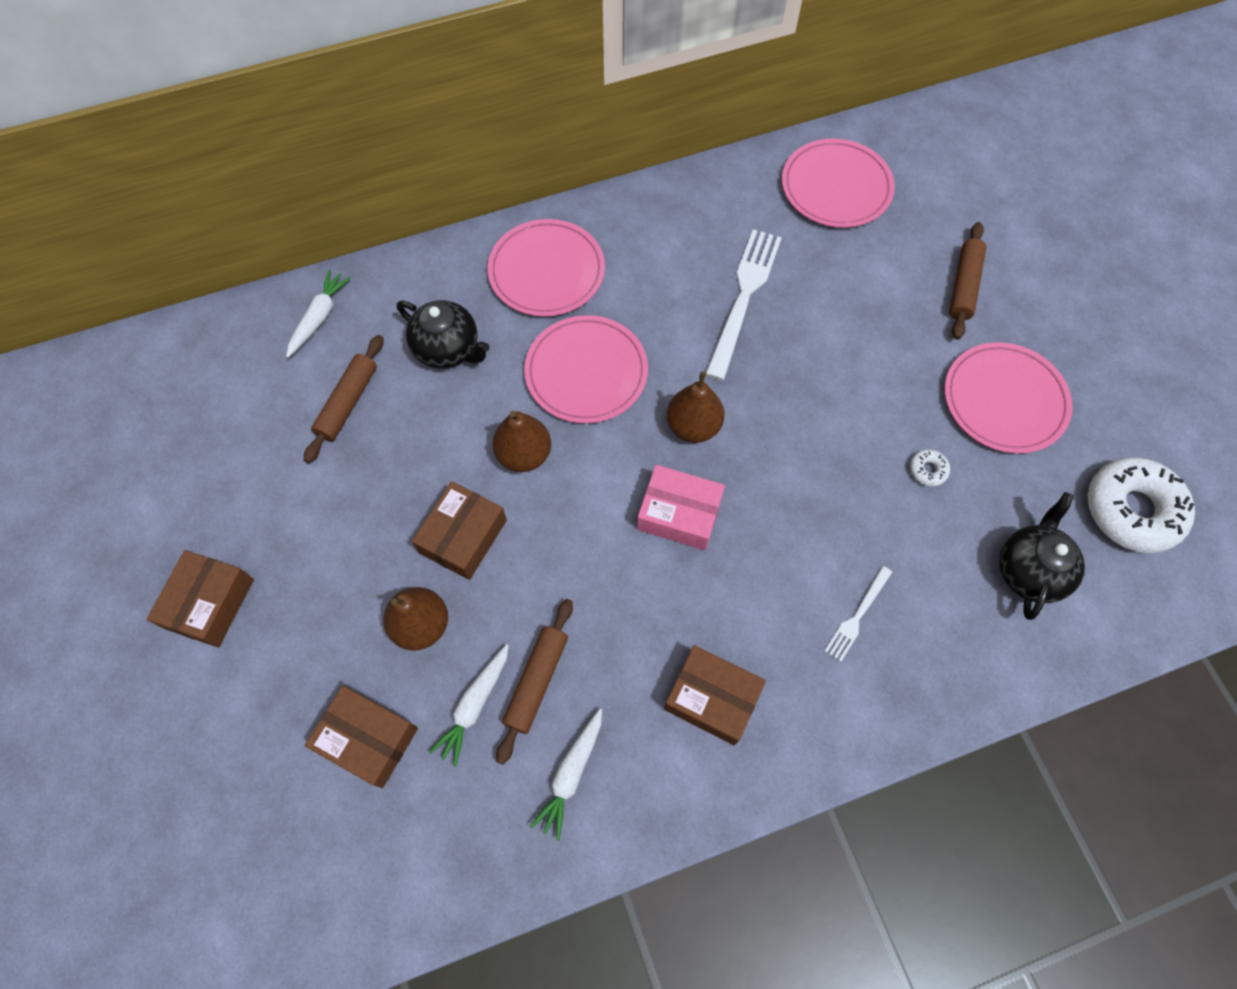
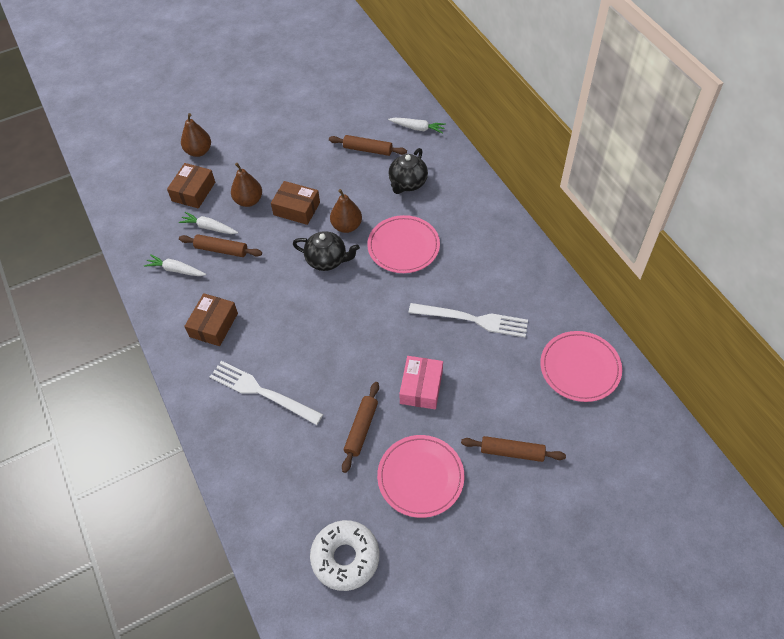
camera: 85 degrees right, 10 degrees down
brown box [147,550,254,647] -> none
pink plate [488,219,605,317] -> none
pink box [637,465,725,550] -> pink box moved to [399,356,443,409]
brown pear [667,371,725,443] -> brown pear moved to [181,113,211,157]
white fork [825,566,892,662] -> white fork [210,361,323,425], size x1.93
white donut [910,449,950,486] -> brown rolling pin [342,382,379,473]
black teapot [999,492,1085,620] -> black teapot moved to [293,231,360,271]

